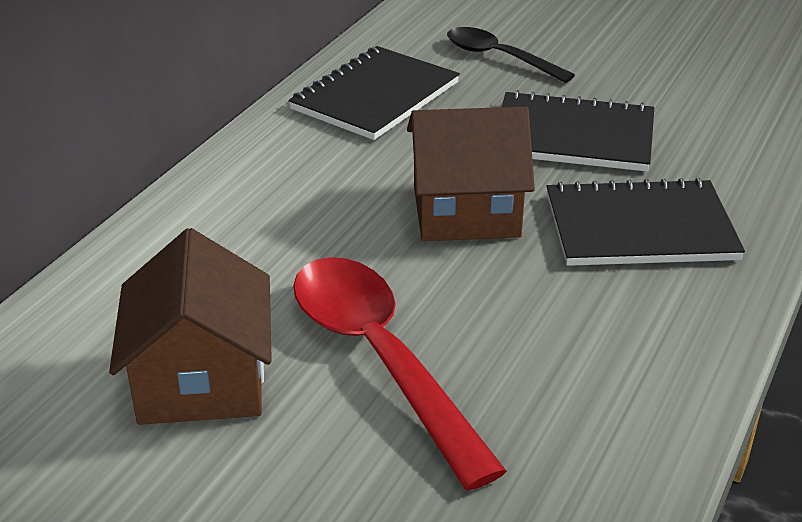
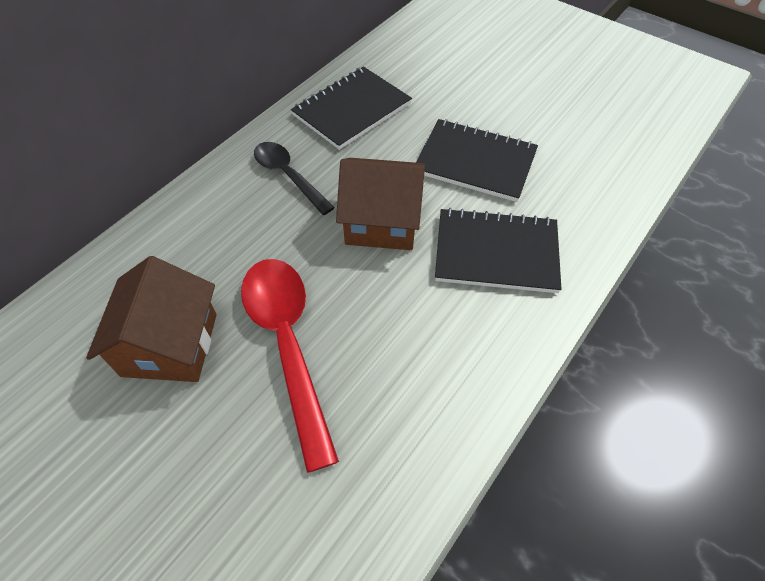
camera: 10 degrees right, 20 degrees up
black spoon [447,27,575,83] -> black spoon moved to [254,142,335,215]

